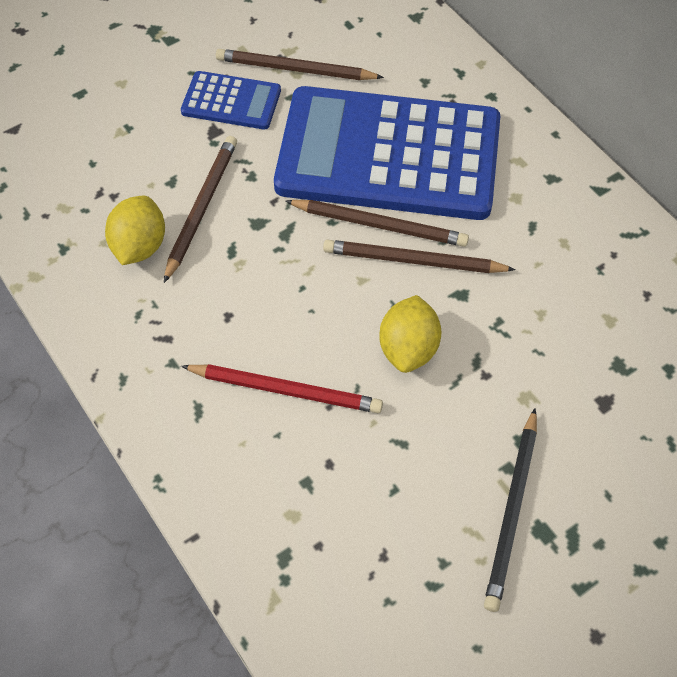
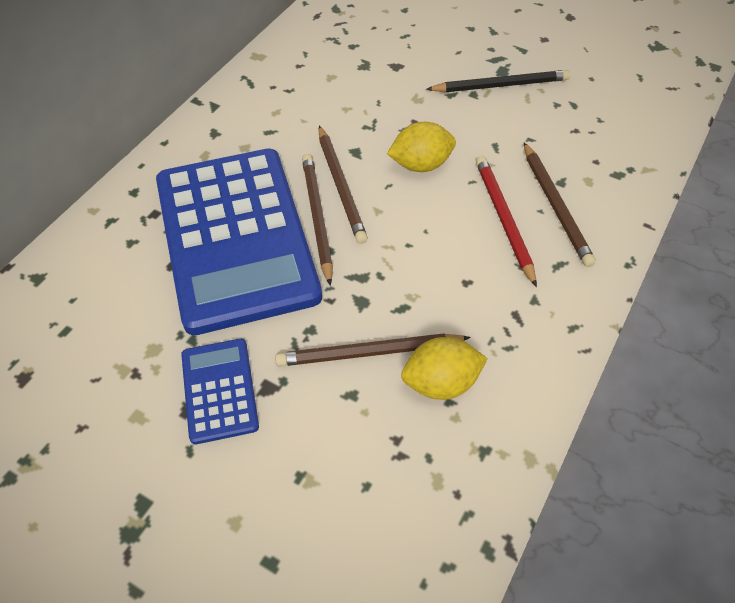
camera: 115 degrees left, 5 degrees down
brown pencil [216,49,384,80] -> brown pencil moved to [524,143,596,267]

